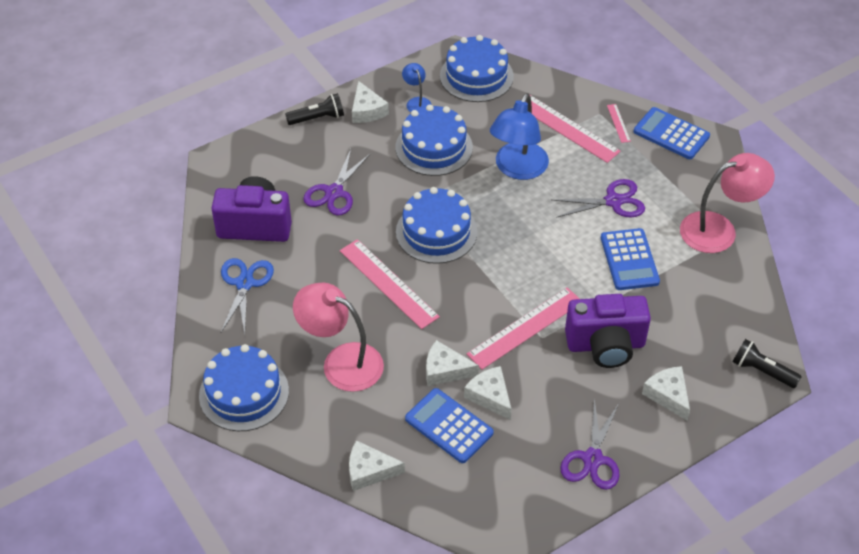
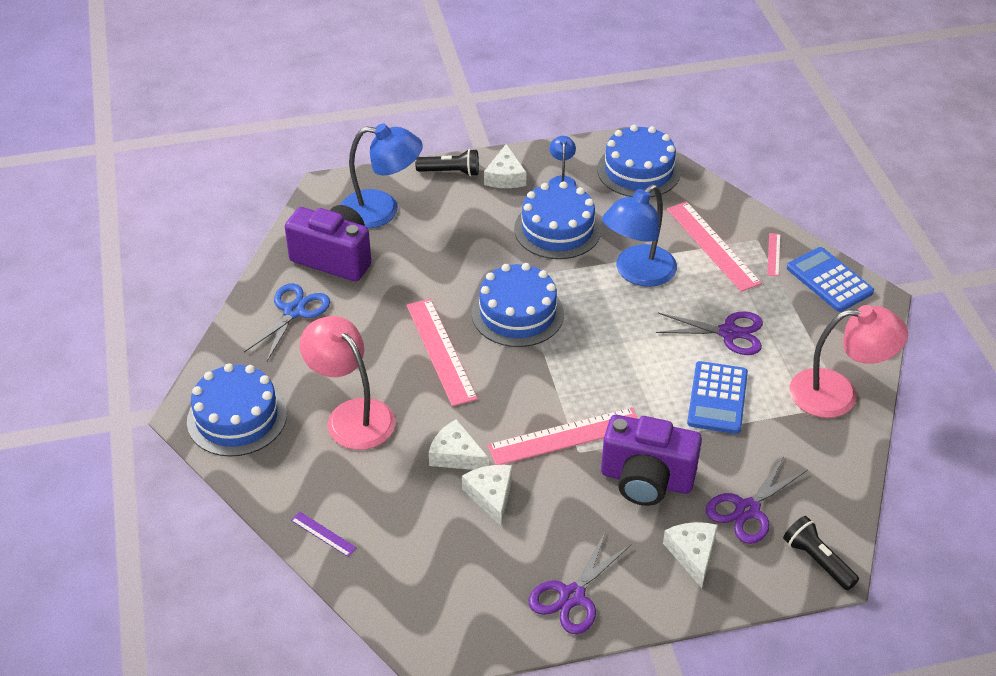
camera: 20 degrees right, 5 degrees down
purple scissors [303,149,371,215] -> purple scissors moved to [706,456,808,544]
white cheese [349,440,405,491] -> purple ruler [291,512,357,557]
blue calculator [405,388,494,463] -> none
none -> blue lamp [341,123,423,228]

